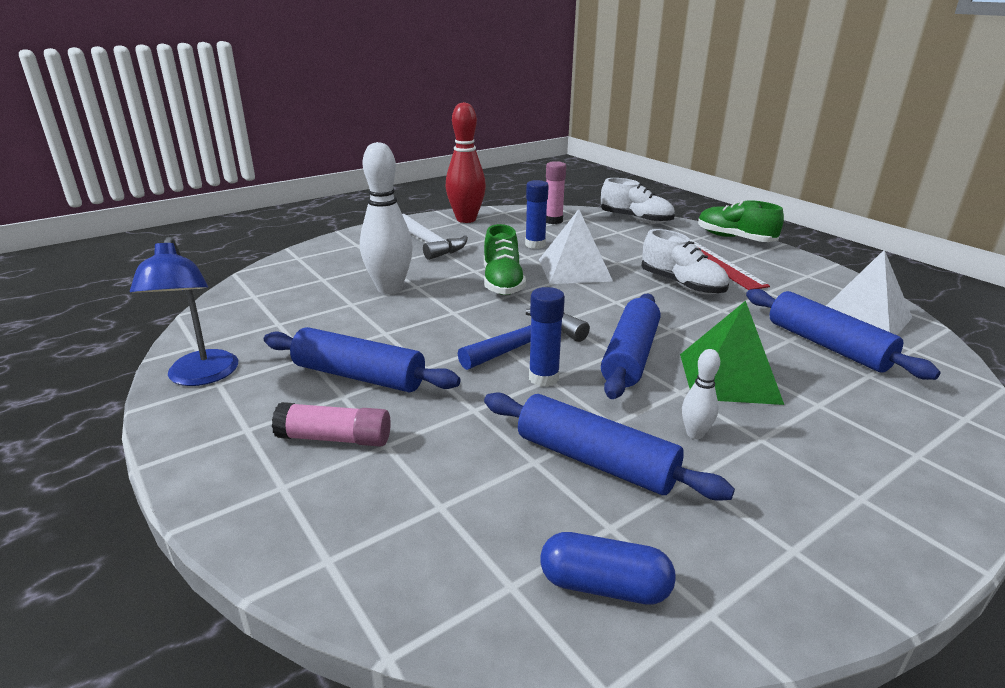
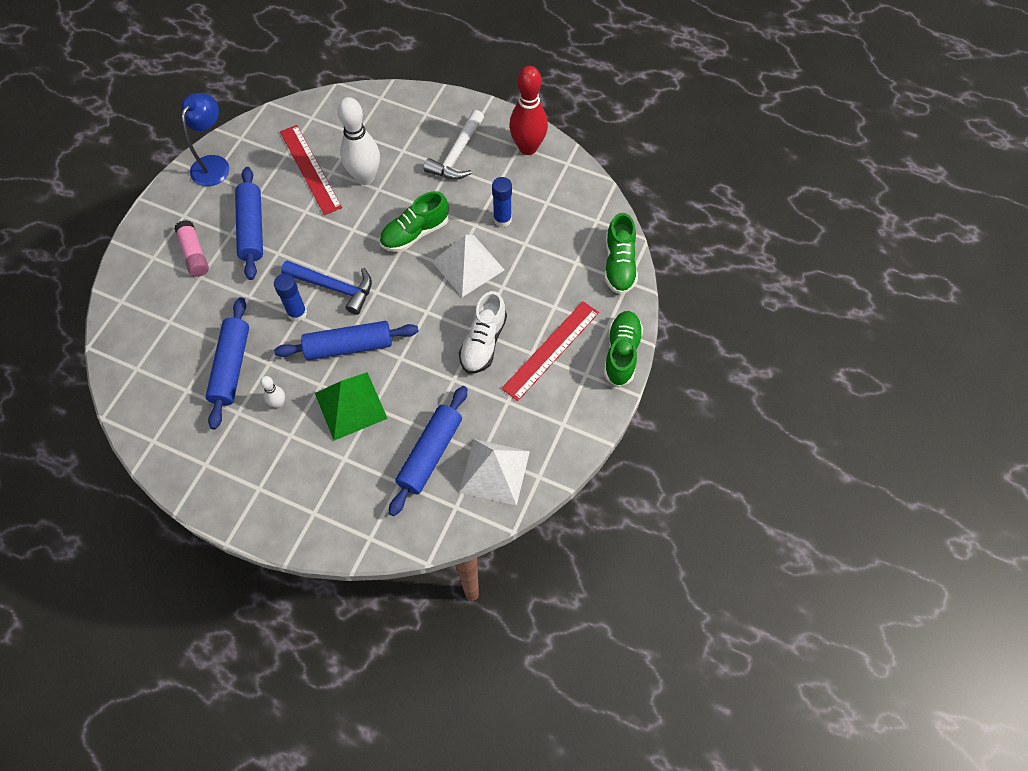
camera: 60 degrees right, 35 degrees up
blue lamp [130,237,238,386] -> blue lamp turned 150 degrees clockwise [181,93,229,186]
blue capsule [540,532,676,605] -> none
pink glue stick [546,161,566,224] -> none
white shoe [601,178,675,224] -> green shoe [605,213,638,294]
none -> red ruler [280,125,342,215]

